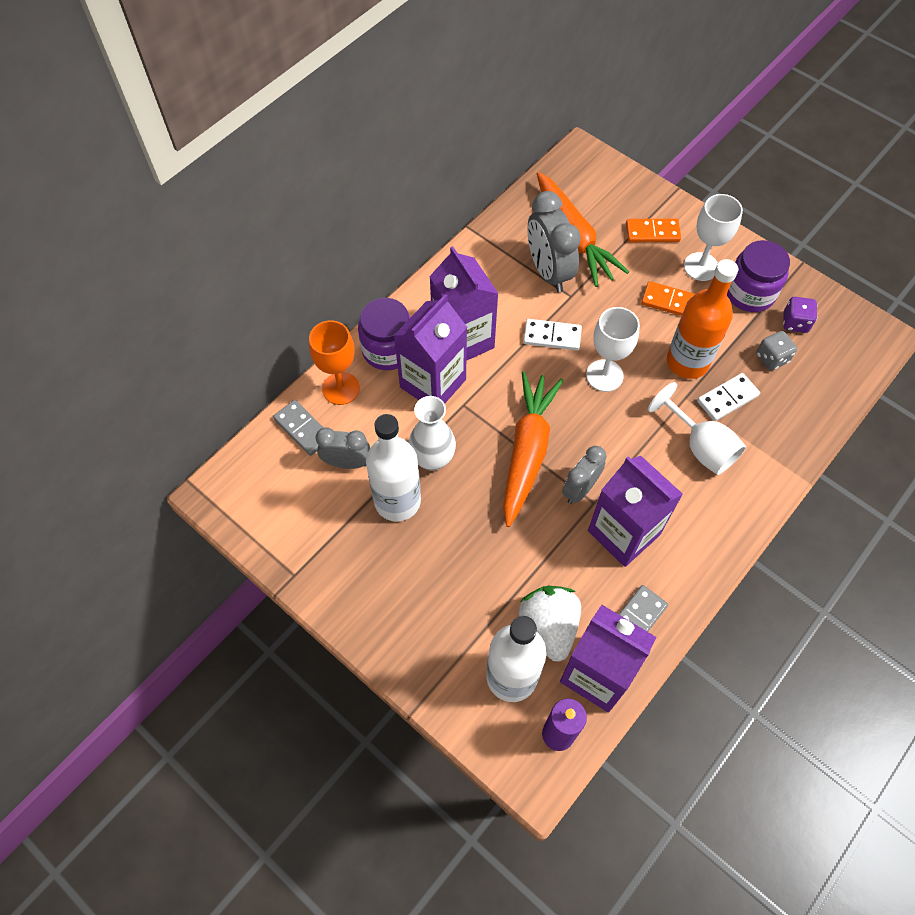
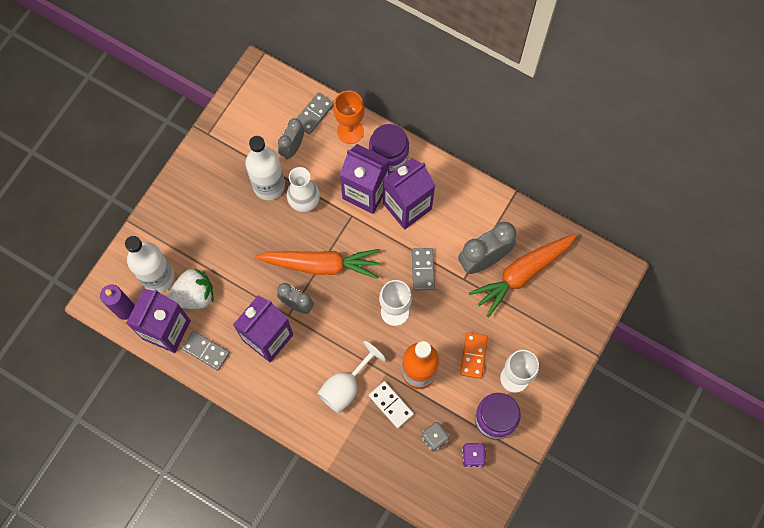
camera: 80 degrees right, 10 degrees up
grey clock [316,427,370,469] -> grey clock turned 150 degrees counterclockwise [278,118,304,160]
white domino [523,319,582,350] -> grey domino [412,248,435,291]
orange domino [626,219,681,242] -> none

